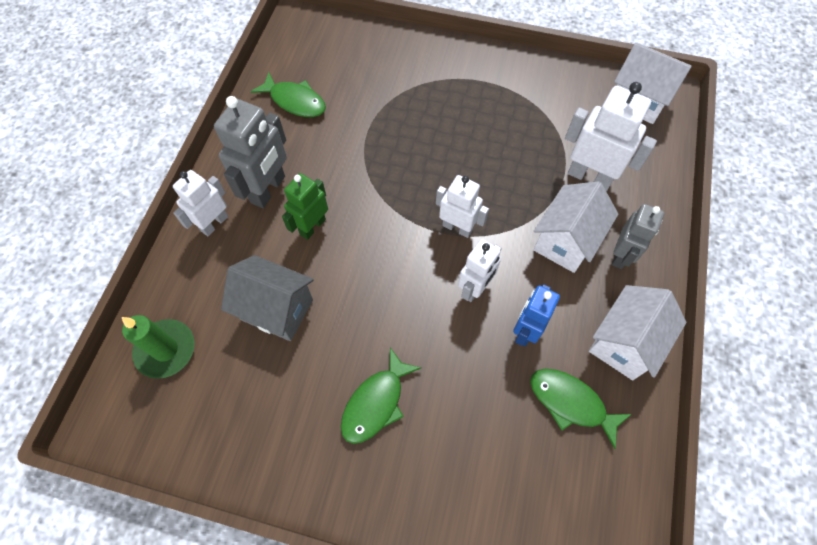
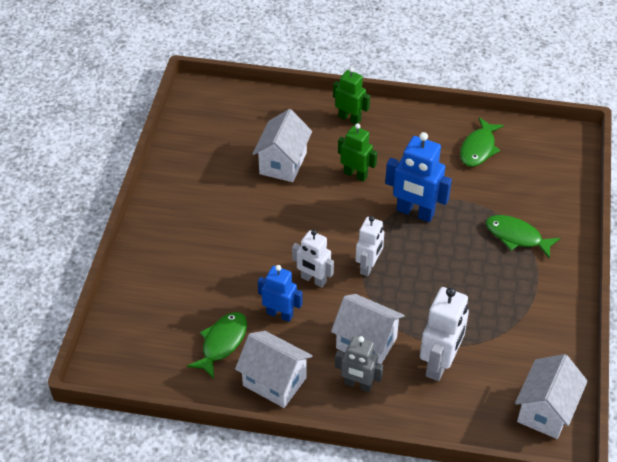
camera: 85 degrees right, 15 degrees down
green candle [122,315,195,379] -> none
white robot [173,170,228,236] -> green robot [333,67,370,125]
grey robot [214,96,287,208] -> none
grey house [221,255,314,341] -> white house [252,109,312,182]
green fish [341,347,421,444] -> green fish moved to [486,215,560,259]
none -> blue robot [385,132,452,222]

